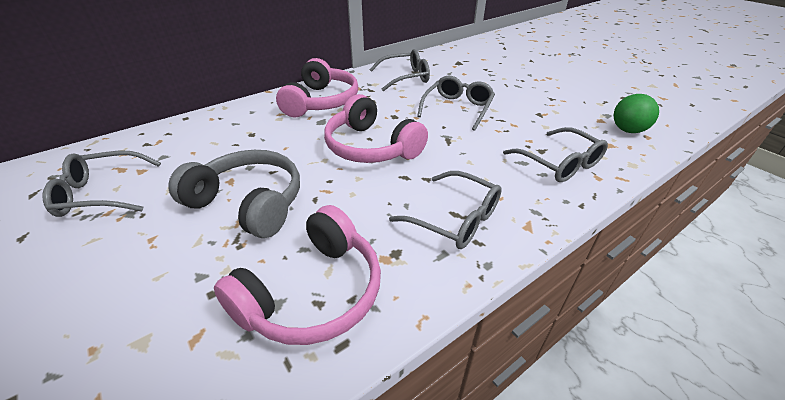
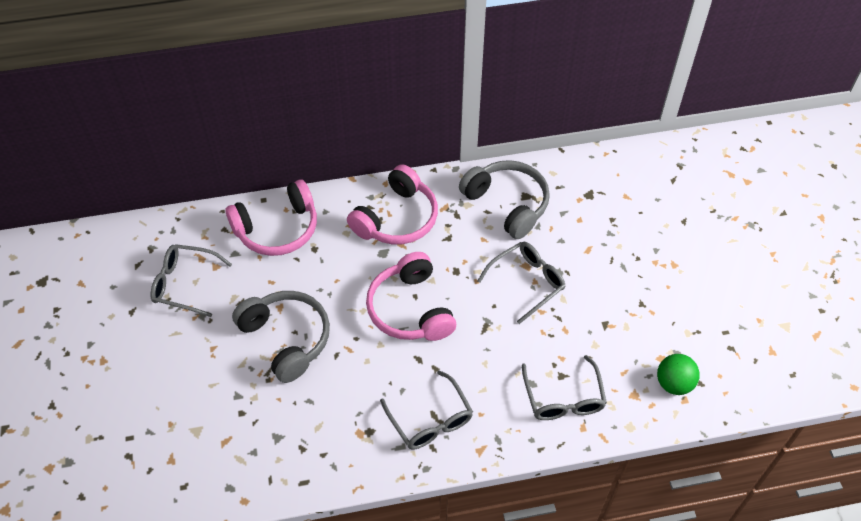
camera: 25 degrees right, 15 degrees up
pink headphones [214,205,381,345] -> pink headphones moved to [225,179,317,256]
grey glasses [369,49,430,91] -> grey headphones [459,160,550,239]

